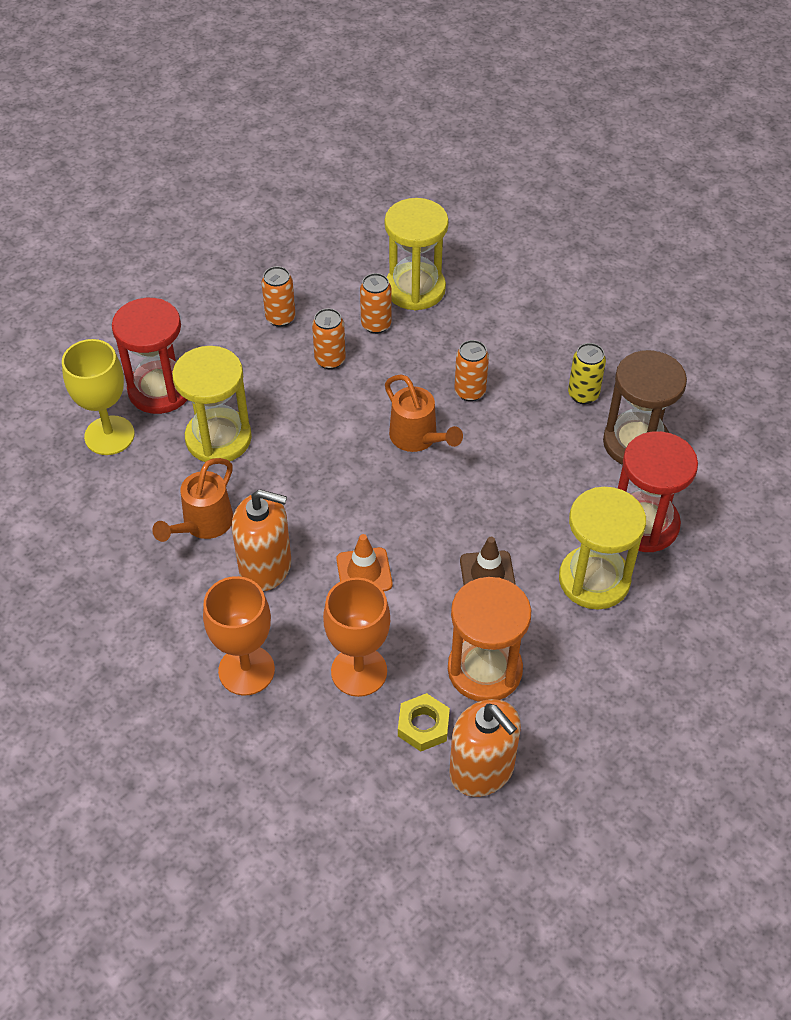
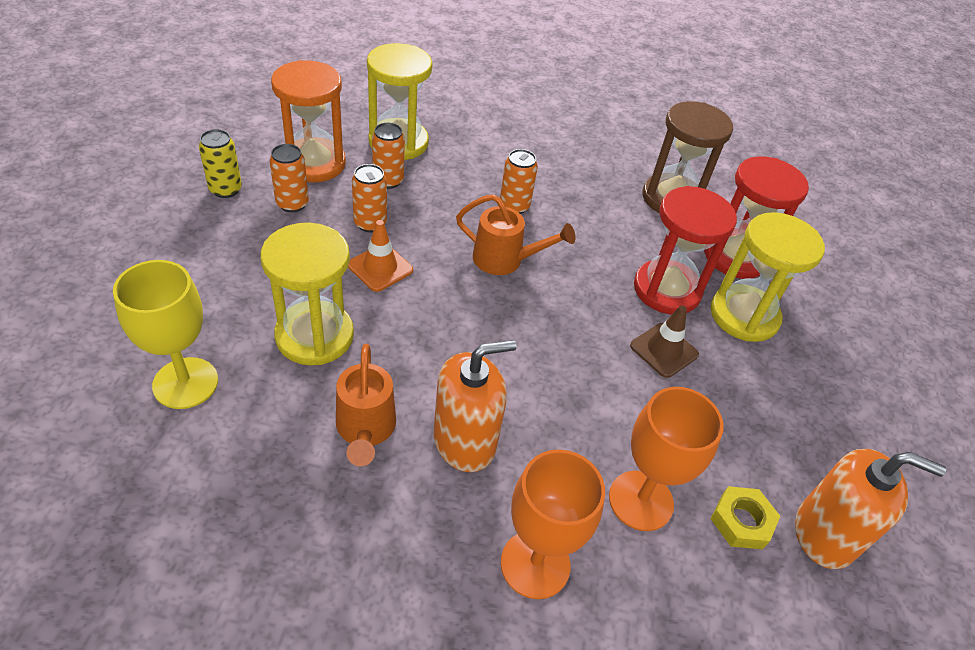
camera: 40 degrees left, 5 degrees down
red hourglass [112,298,187,414] -> red hourglass moved to [634,186,737,314]
orange traffic cone [336,534,393,591] -> orange traffic cone moved to [348,220,413,292]
orange hourglass [448,577,531,702] -> orange hourglass moved to [271,60,346,182]
yellow can [568,343,606,404] -> yellow can moved to [199,129,242,198]

